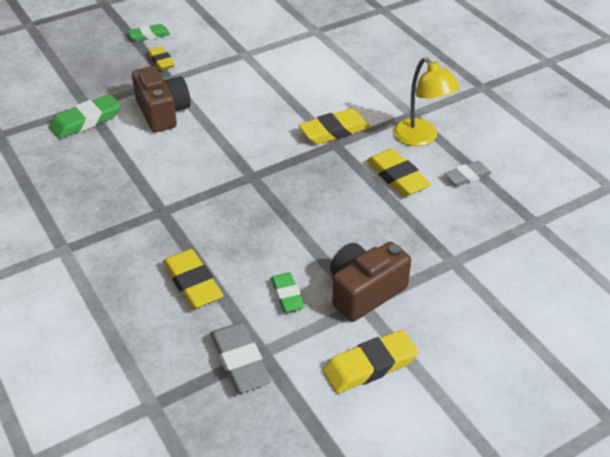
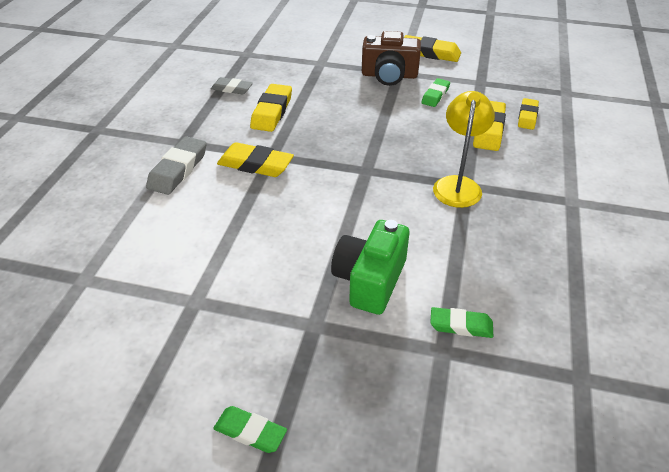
camera: 135 degrees left, 0 degrees up
green eraser [49,94,120,139] -> green eraser [430,307,493,338], size x0.64
brown camera [132,66,191,132] -> green camera [331,220,409,315]
yellow eraser [148,46,175,70] -> yellow eraser moved to [518,98,539,130]
grey eraser [210,322,271,393] -> grey eraser moved to [146,136,207,195]
yellow lamp [393,57,460,146] -> yellow lamp moved to [433,91,495,208]

